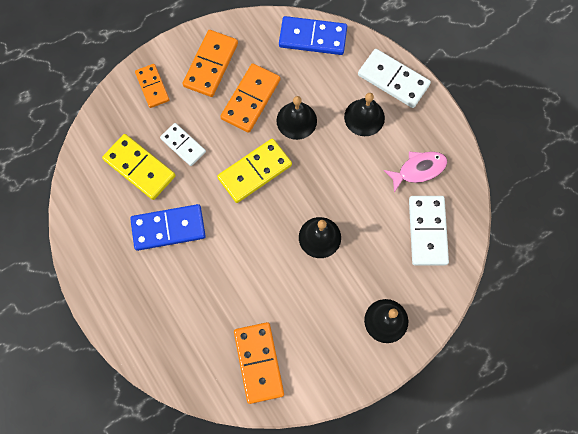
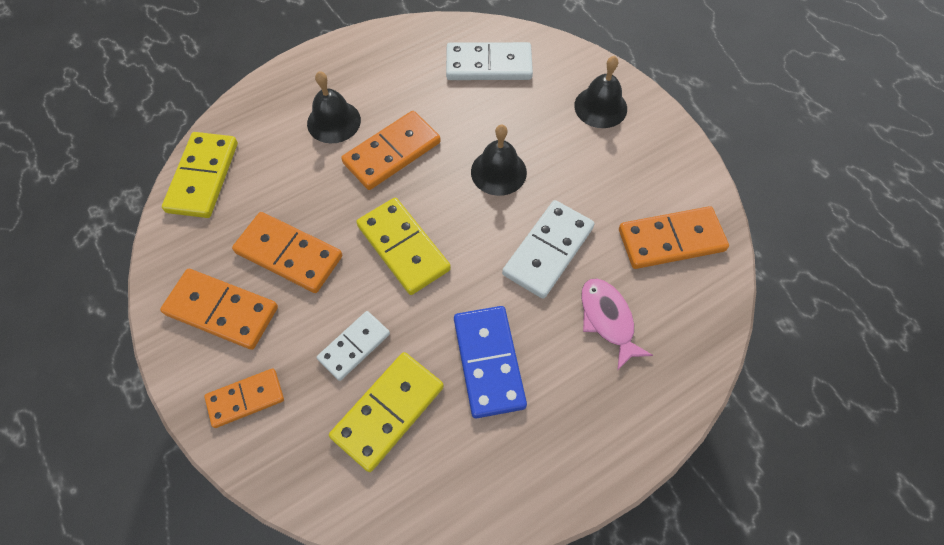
camera: 90 degrees left, 10 degrees down
black bell [276,96,317,140] -> none
blue domino [279,16,347,55] -> yellow domino [162,132,238,218]
white domino [358,49,431,108] -> white domino moved to [502,200,595,299]
pink fish [383,152,447,193] -> pink fish moved to [581,278,653,371]
none -> orange domino [341,111,441,190]

